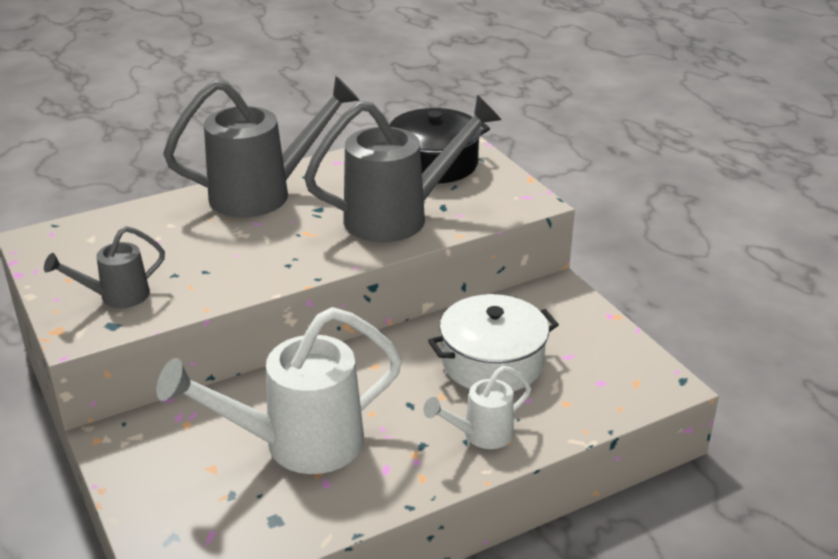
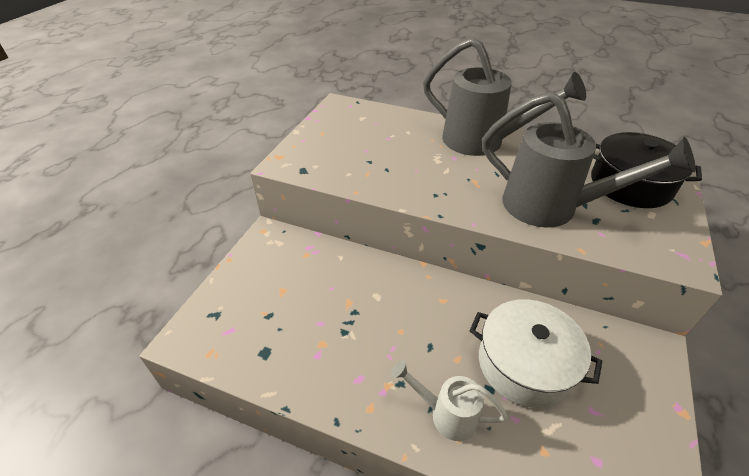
camera: 50 degrees right, 10 degrees up
grey watering can [44,226,165,308] -> none
white watering can [156,307,402,474] -> none

